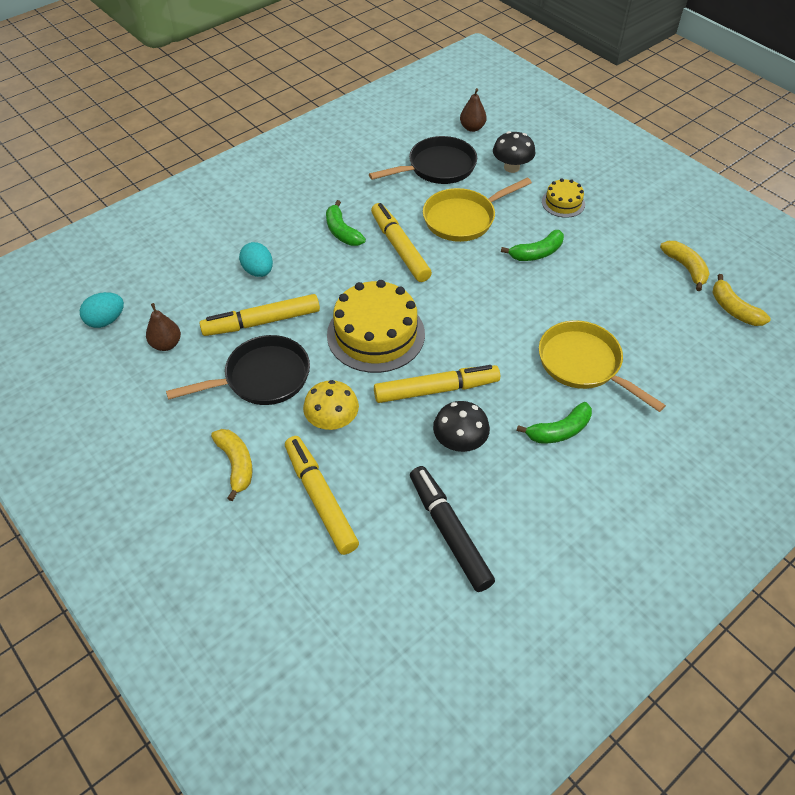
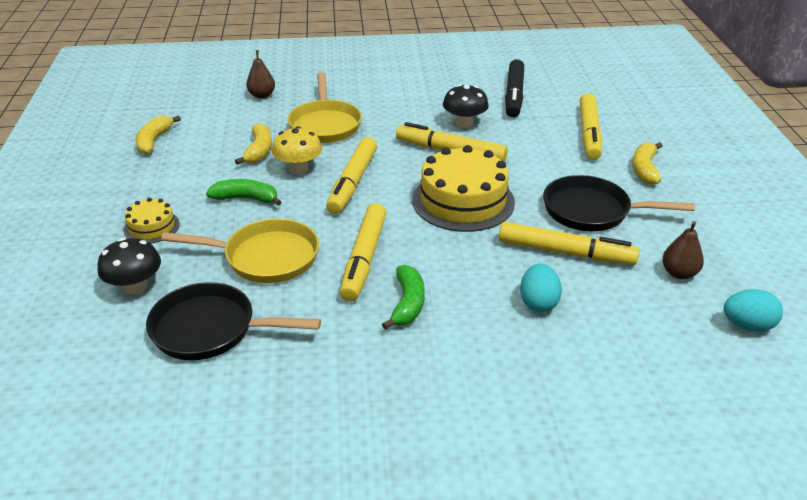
camera: 145 degrees left, 15 degrees down
yellow mushroom [303,380,359,430] -> yellow mushroom moved to [272,126,322,174]
brown pear [460,88,487,132] -> brown pear moved to [246,50,275,99]
green banana [517,402,592,443] -> none
yellow banana [712,274,771,326] -> yellow banana moved to [235,123,272,165]
none -> yellow marker [326,137,377,214]

